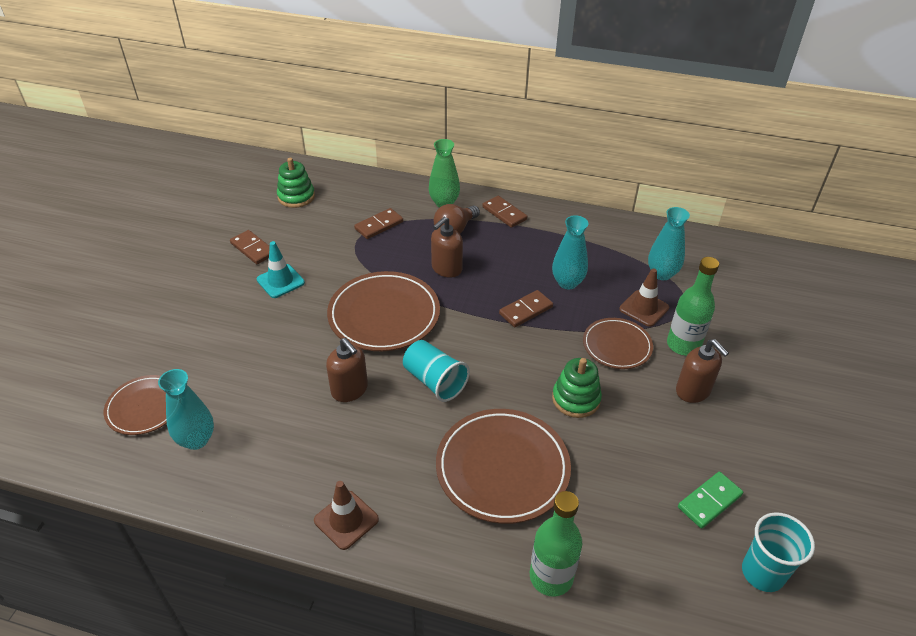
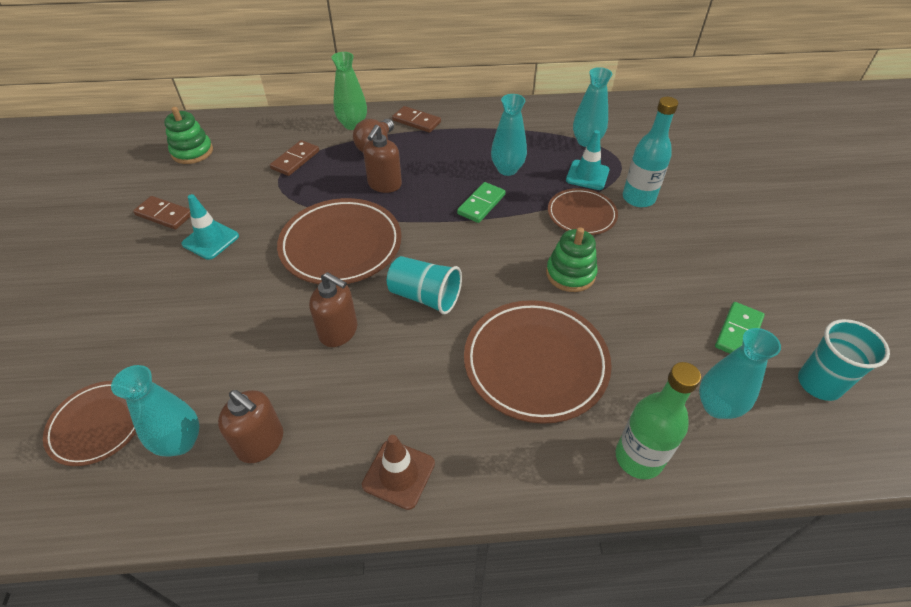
camera: 20 degrees left, 5 degrees up
brown domino [499,290,553,327] -> green domino [457,182,506,223]
brown traffic cone [619,268,669,327] -> turquoise traffic cone [566,130,610,190]
green bottle [667,257,719,356] -> turquoise bottle [623,97,678,207]
brown soap dispenser [676,339,729,403] -> brown soap dispenser moved to [218,390,283,463]
none -> turquoise vase [699,328,781,419]

